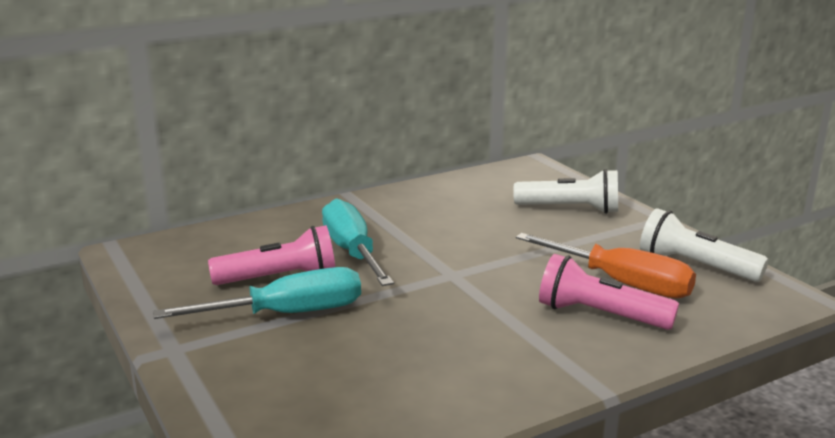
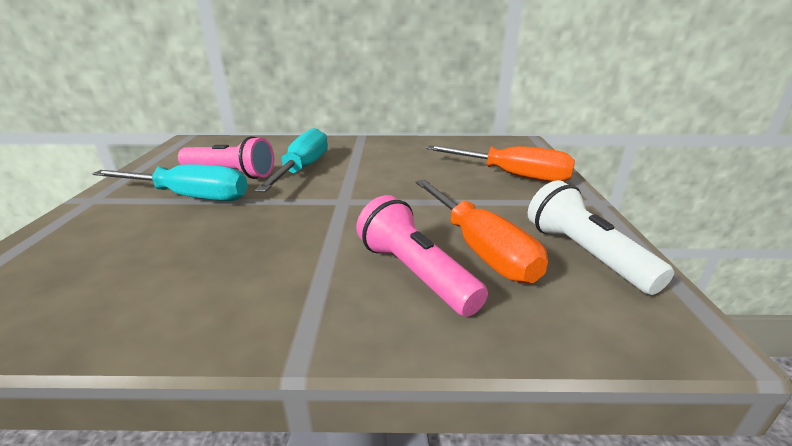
camera: 30 degrees right, 5 degrees up
white flashlight [513,169,618,214] -> orange screwdriver [426,145,575,182]

